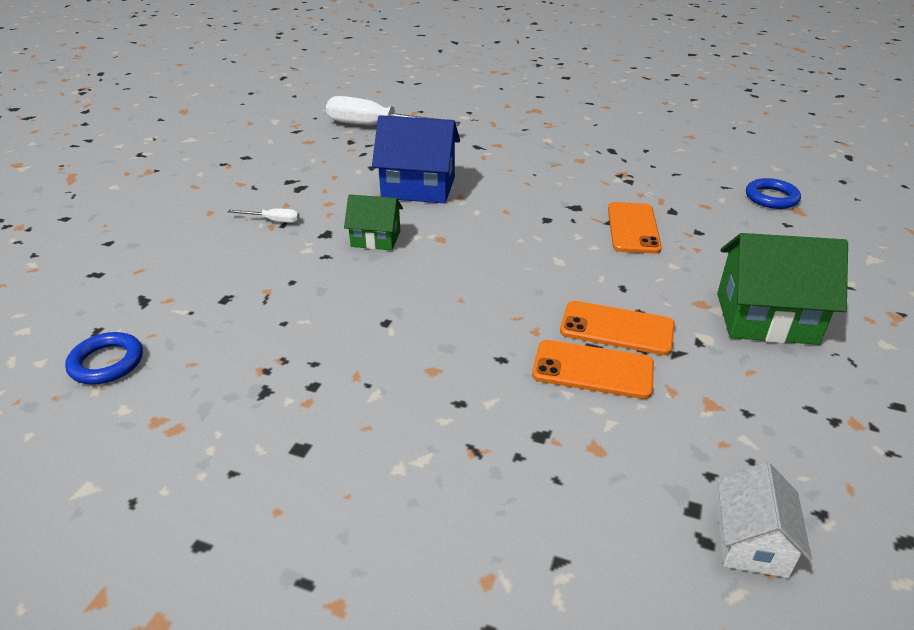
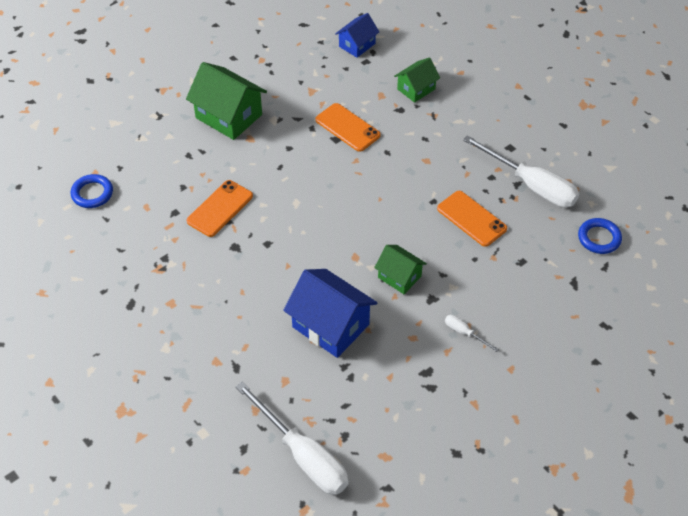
camera: 150 degrees left, 15 degrees up
orange phone [560,301,675,355] -> orange phone moved to [437,191,507,247]
white house [718,461,812,578] -> blue house [335,13,379,58]
none -> green house [394,58,440,103]
none -> white screwdriver [463,135,579,207]

